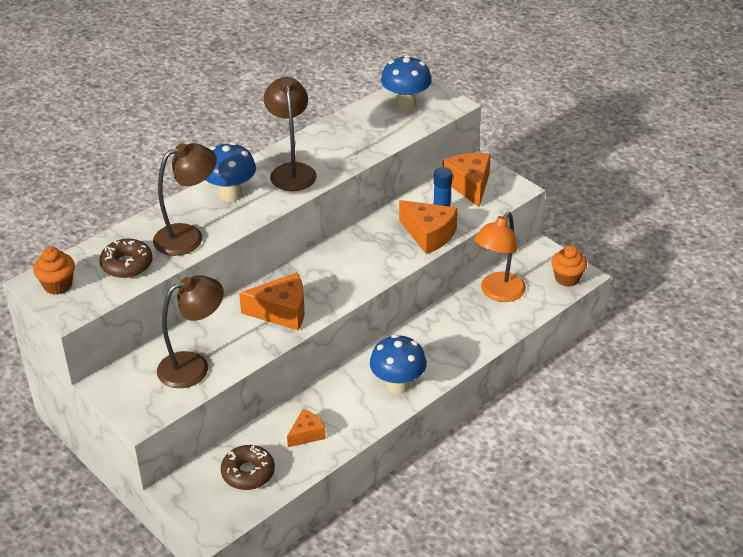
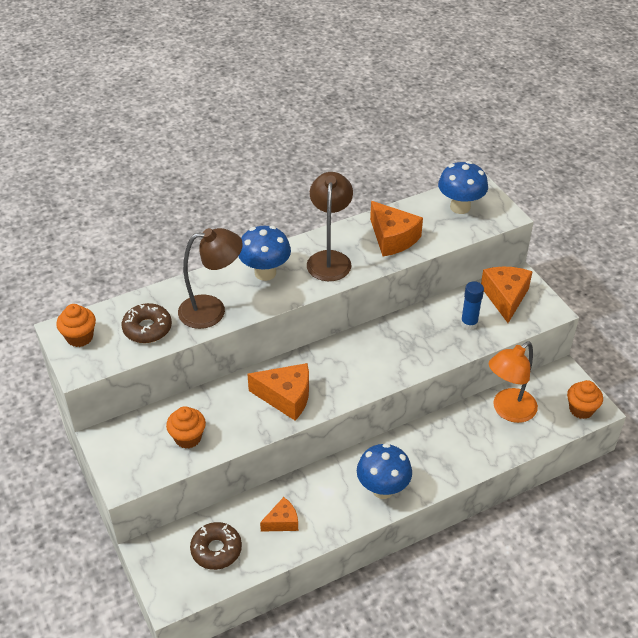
camera: 15 degrees right, 5 degrees up
brown lamp [157,275,224,388] -> orange cupcake [166,406,206,449]
orange cheese [399,200,458,254] -> orange cheese moved to [370,201,423,256]

